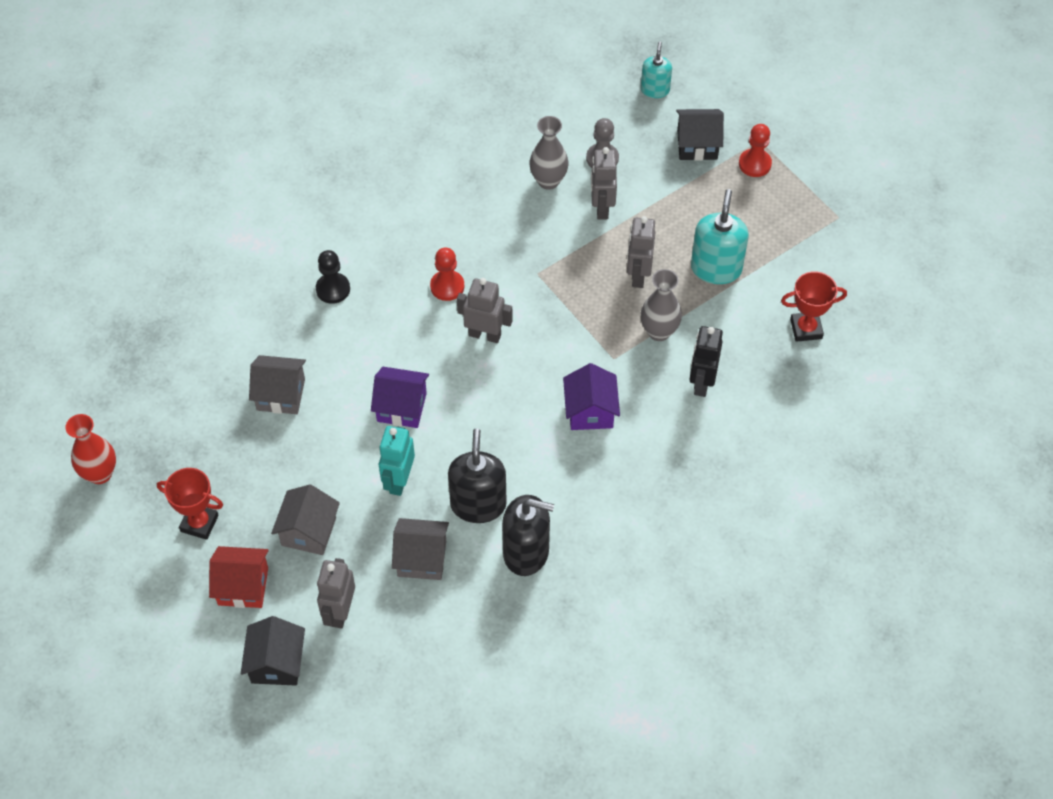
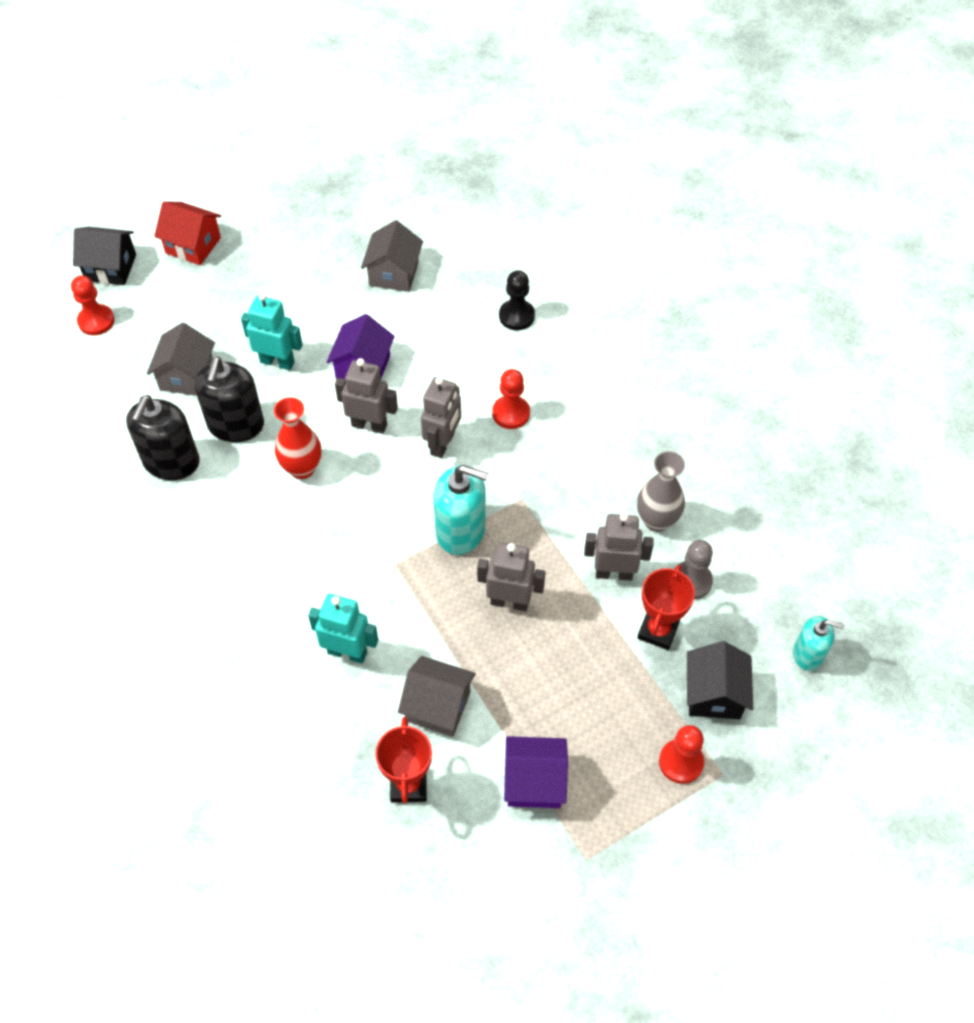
camera: 95 degrees right, 0 degrees up
red vase [65,414,116,484] -> red vase moved to [274,397,321,479]
red trophy [157,468,223,540] -> red trophy moved to [637,565,695,650]
red house [209,546,269,608] -> red house turned 75 degrees counterclockwise [154,201,221,265]
grey house [271,485,340,555] -> grey house moved to [398,656,476,737]
grey robot [317,558,355,629] -> grey robot moved to [335,358,398,434]
black soap dispenser [448,428,507,523] -> black soap dispenser turned 90 degrees clockwise [194,357,264,442]
purple house [563,363,620,430] -> purple house moved to [504,736,568,808]
grey vase [641,269,682,341] -> none
black robot [690,326,723,397] -> turquoise robot [308,594,378,664]
turquoise soap dispenser [691,189,748,284] -> turquoise soap dispenser moved to [433,465,489,555]
none -> red pawn [71,275,115,335]

